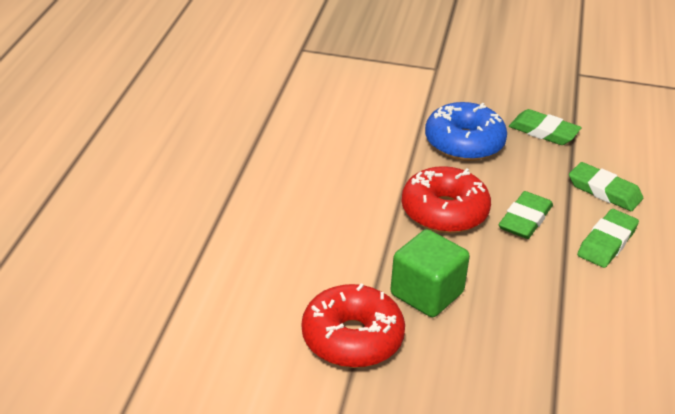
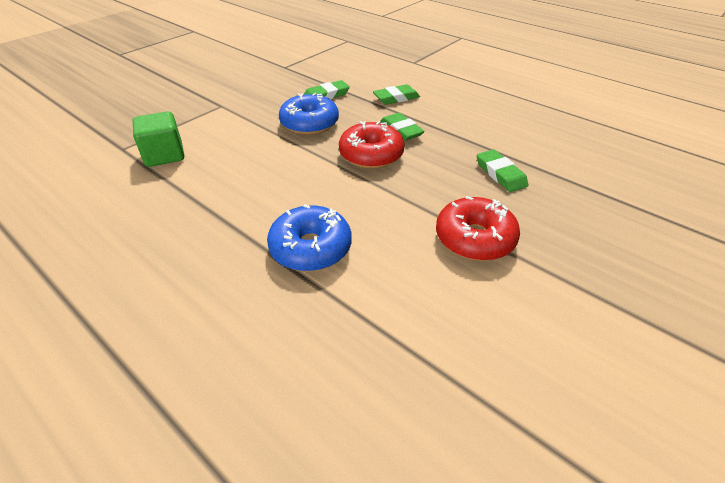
camera: 60 degrees left, 5 degrees up
green cube [390,229,470,317] -> green cube moved to [133,111,184,167]
green eraser [577,209,639,268] -> green eraser moved to [477,149,528,192]
none -> blue donut [267,204,351,271]

